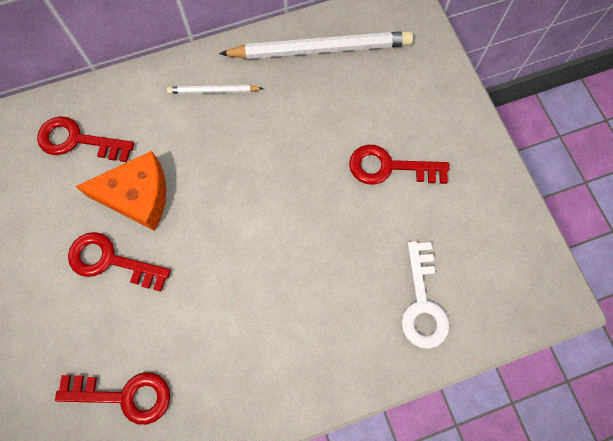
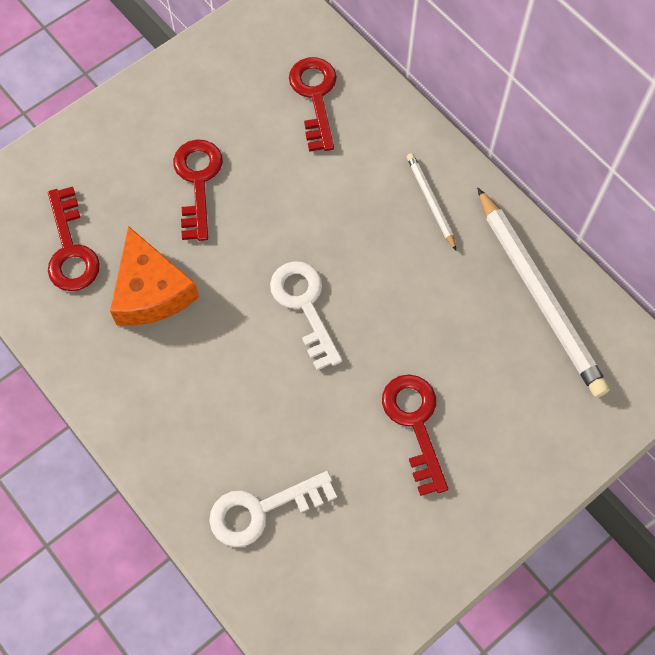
camera: 70 degrees right, 5 degrees down
orange cheese [75,151,166,231] -> orange cheese moved to [110,226,199,326]
none -> white key [270,261,342,370]

